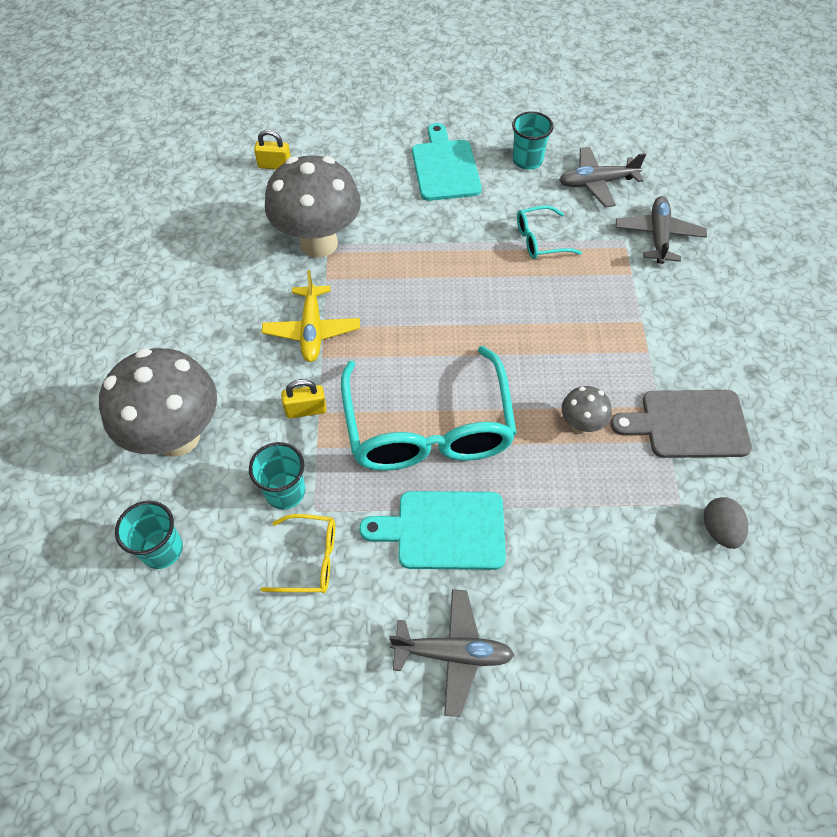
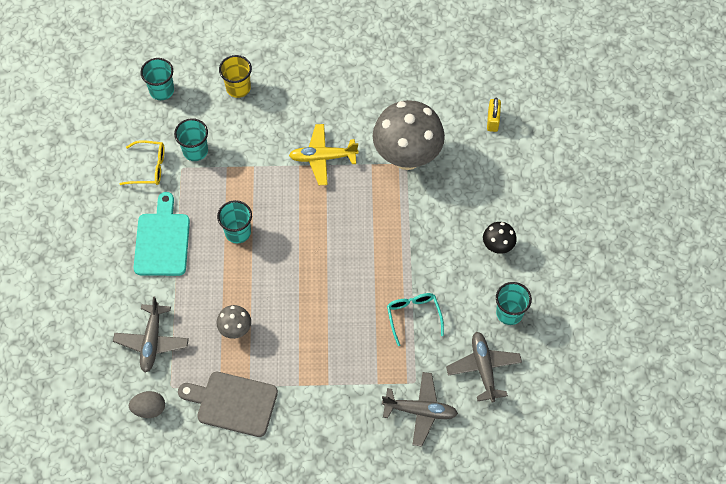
camera: 90 degrees right, 5 degrees up
grey mushroom [99,348,217,457] -> yellow cup [219,55,252,98]
yellow glasses [260,514,335,593] -> yellow glasses turned 90 degrees counterclockwise [120,140,165,185]
yellow padlock [281,379,327,418] -> none
turquoise glasses [341,346,517,471] -> turquoise cup [217,200,252,243]
grey plane [389,589,514,717] -> grey plane moved to [113,296,189,372]
turquoise cutting board [412,123,482,201] -> black mushroom [483,222,517,254]
grey cutting board [611,390,752,458] -> grey cutting board turned 75 degrees counterclockwise [178,372,278,437]

